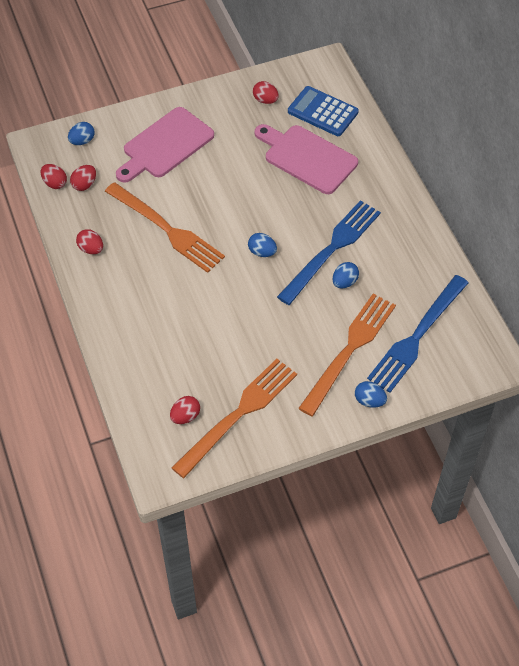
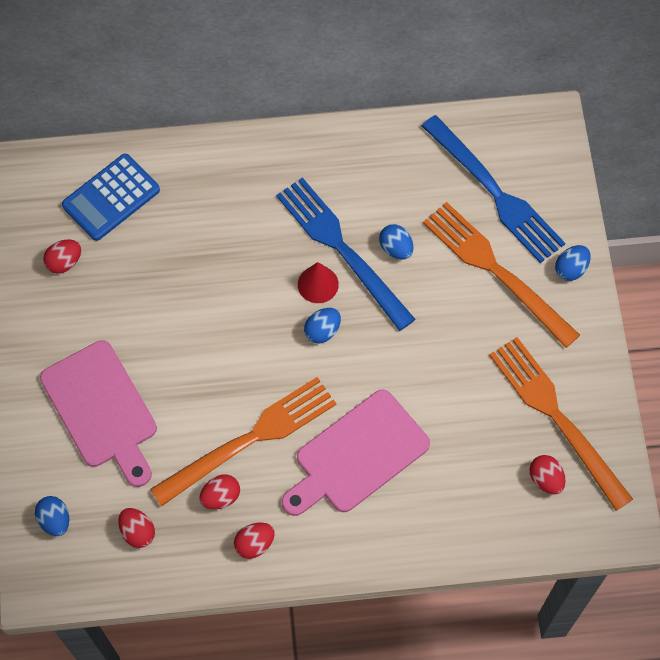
camera: 75 degrees left, 10 degrees up
red egg [41,164,67,189] -> red egg moved to [200,474,240,509]
pink cutting board [255,124,358,194] -> pink cutting board moved to [282,390,430,516]
none -> red cone [298,262,339,303]

